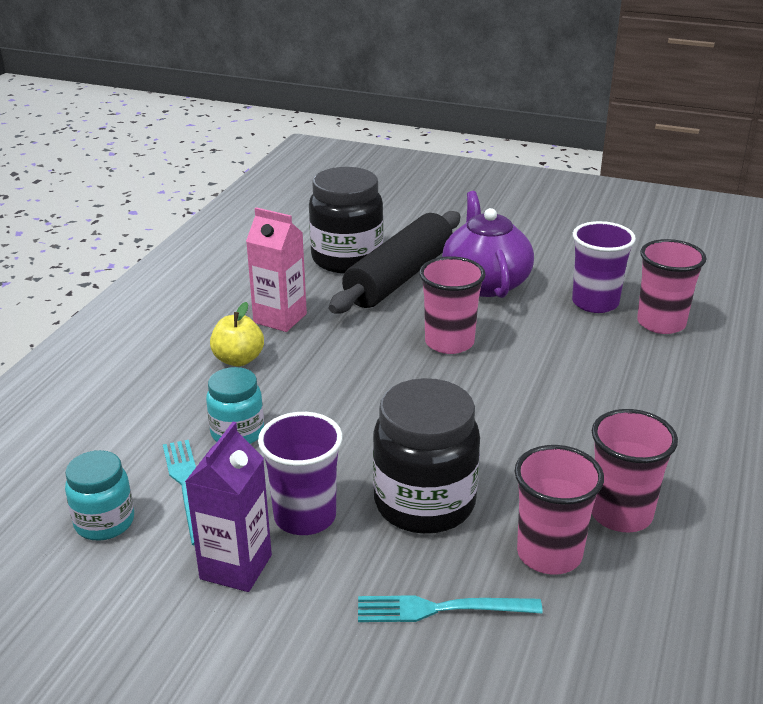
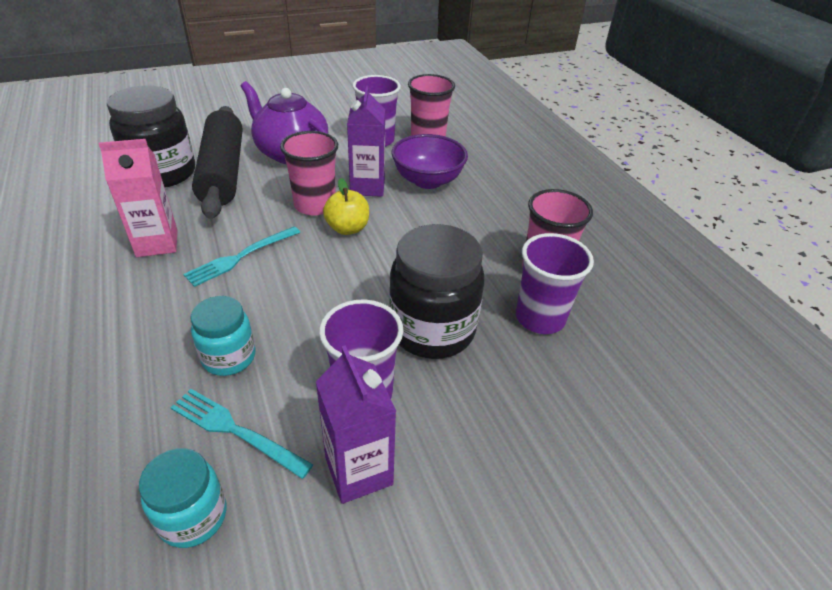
camera: 45 degrees left, 10 degrees up
yellow apple [210,302,264,366] -> yellow apple moved to [323,178,369,235]
turquoise fork [358,596,543,622] -> turquoise fork moved to [183,227,300,287]
pink cup [515,445,604,575] -> purple cup [516,233,594,334]
none -> purple carton [347,86,385,197]
none -> purple bowl [392,134,468,189]

